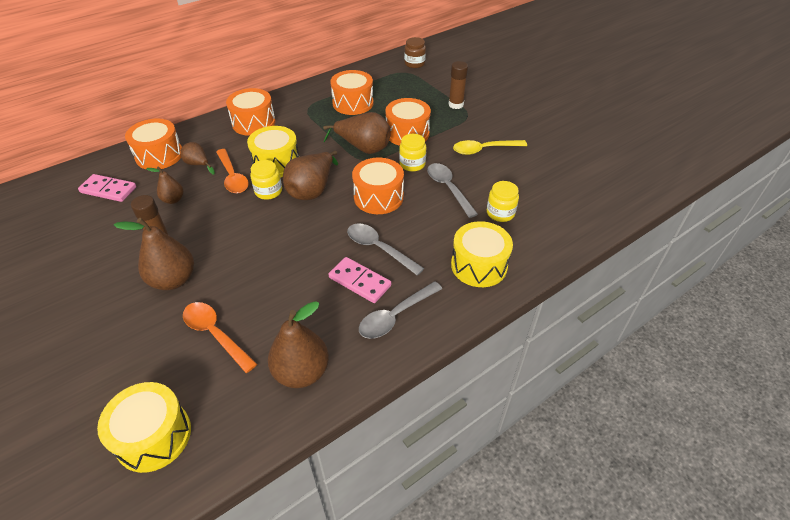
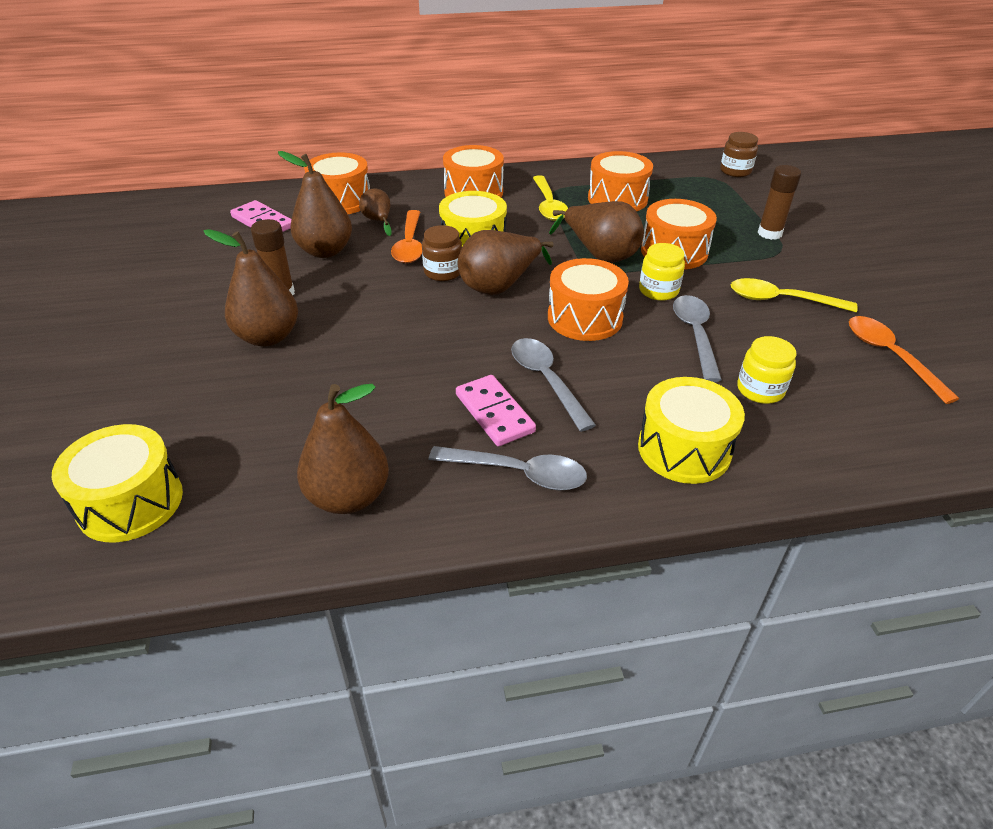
camera: 25 degrees right, 5 degrees down
brown pear [146,166,184,204] -> brown pear [278,151,352,258], size x1.78
orange spoon [183,302,257,373] -> orange spoon moved to [849,316,959,404]
yellow jar [250,160,282,200] -> brown jar [422,225,462,281]
grey spoon [359,281,442,339] -> grey spoon turned 150 degrees counterclockwise [429,446,587,490]
none -> yellow spoon [533,175,568,221]

